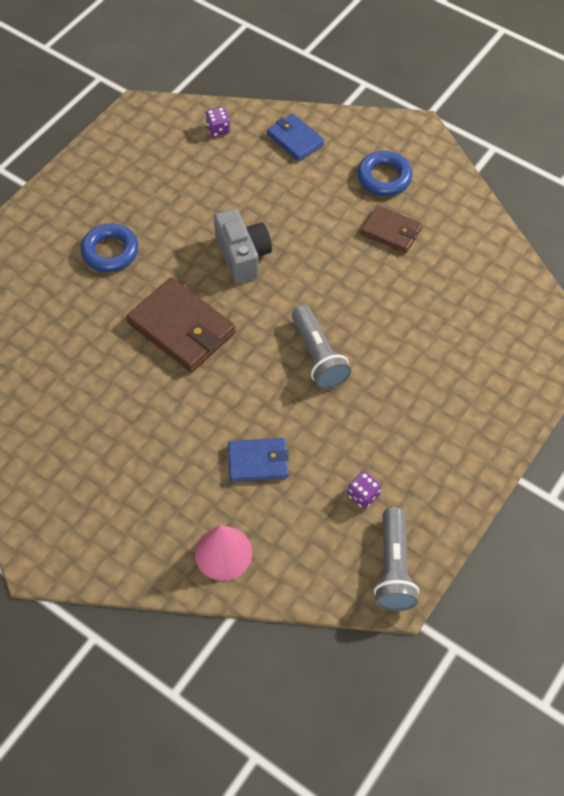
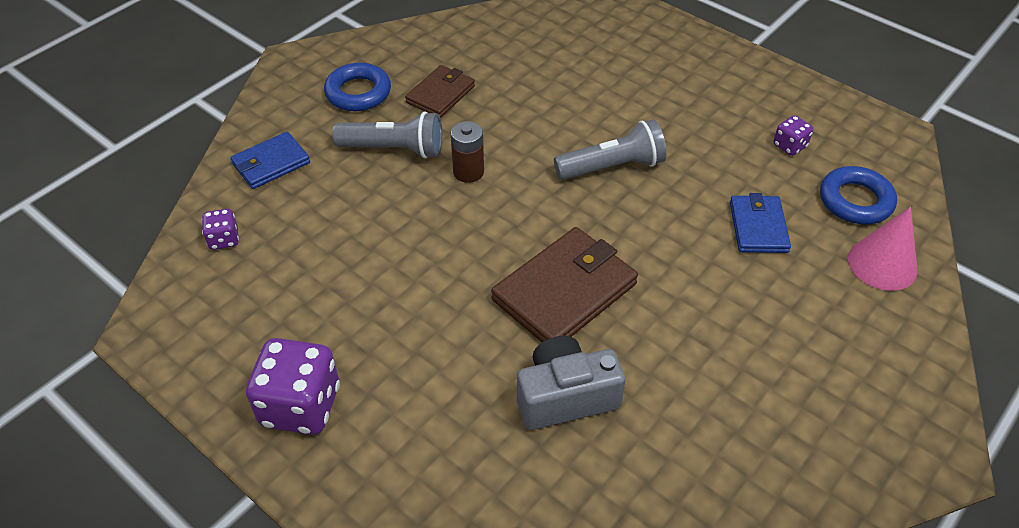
camera: 85 degrees left, 10 degrees down
blue ring [81,223,138,272] -> blue ring moved to [820,166,897,225]
grey camera [214,209,272,283] -> grey camera moved to [517,336,626,430]
grey flashlight [374,507,419,611] -> grey flashlight moved to [332,111,442,159]
none -> purple dice [246,338,340,435]
none -> brown battery [451,121,484,183]

